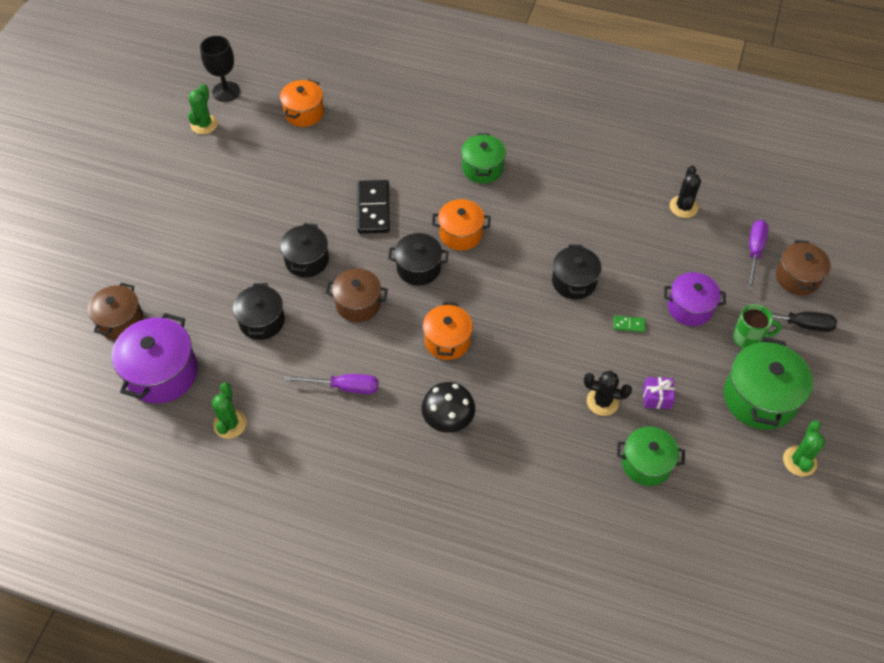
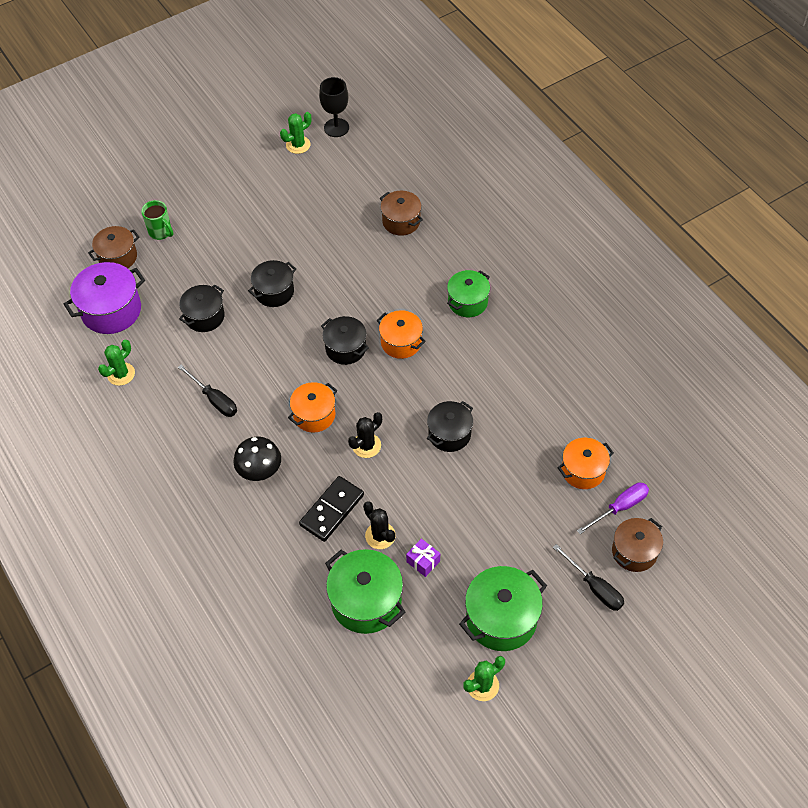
camera: 40 degrees right, 0 degrees up
orange pot [280,79,324,127] -> orange pot moved to [557,438,614,489]
purple screwdriver [285,374,379,394] -> black screwdriver [178,365,237,417]
brown pot [326,268,388,322] -> brown pot moved to [380,191,423,236]
black domino [357,180,390,234] -> black domino moved to [299,476,364,542]
green domino [613,315,645,332] -> none
green pot [617,426,685,486] -> green pot [325,549,406,634], size x1.52
purple pot [664,272,726,326] -> none
black cactus [670,165,701,218] -> black cactus moved to [348,412,382,458]
green mug [733,304,781,349] -> green mug moved to [141,200,173,240]

